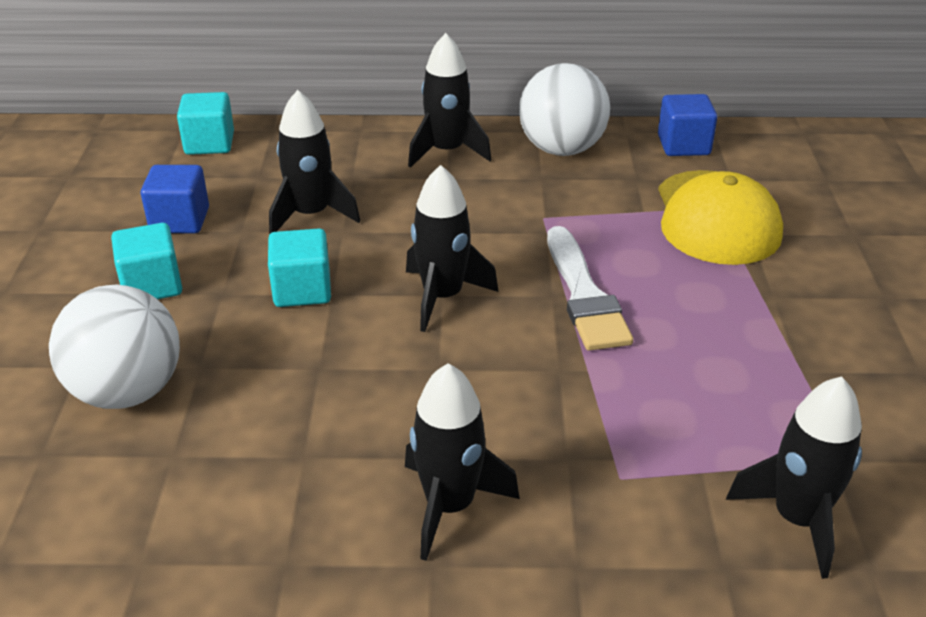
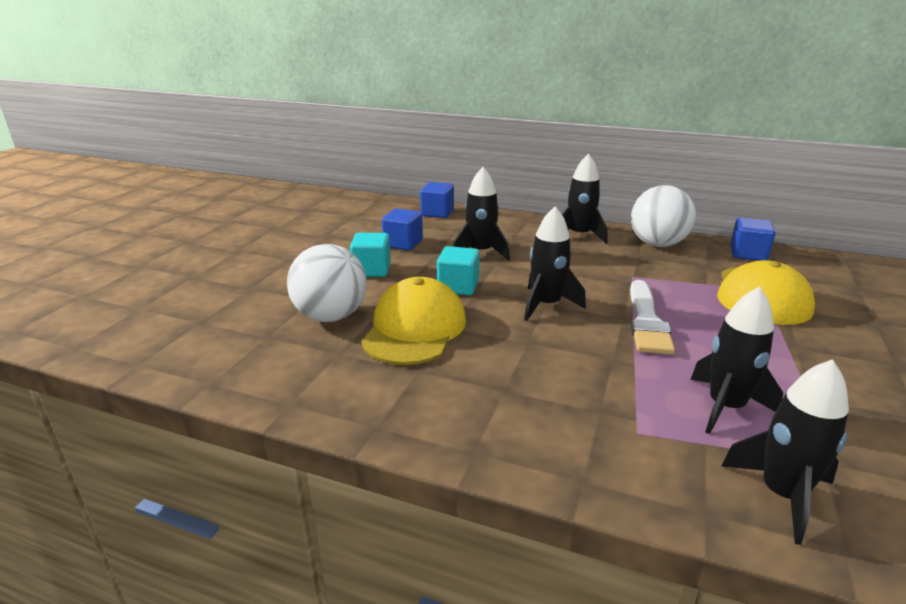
camera: 20 degrees right, 10 degrees down
turquoise cube [177,92,234,155] -> blue cube [420,182,454,218]
black rocket [405,363,520,561] -> black rocket moved to [690,286,783,434]
none -> yellow cap [361,277,466,365]

